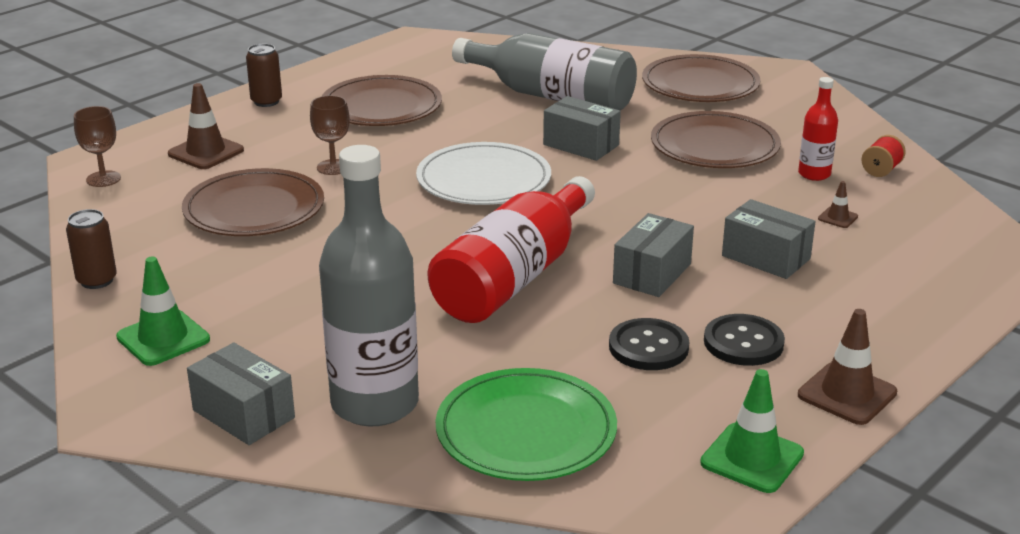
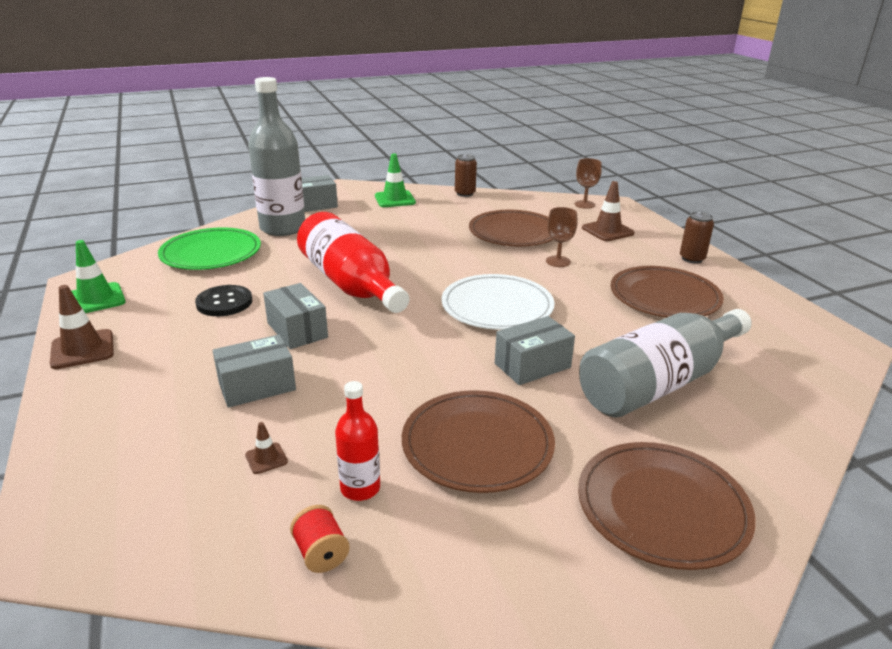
camera: 115 degrees right, 0 degrees up
black button [704,314,785,366] -> none

